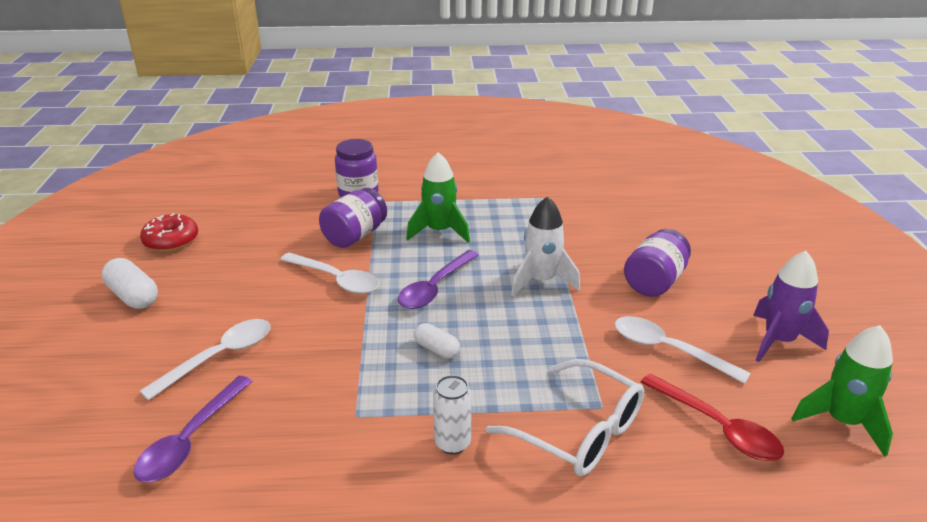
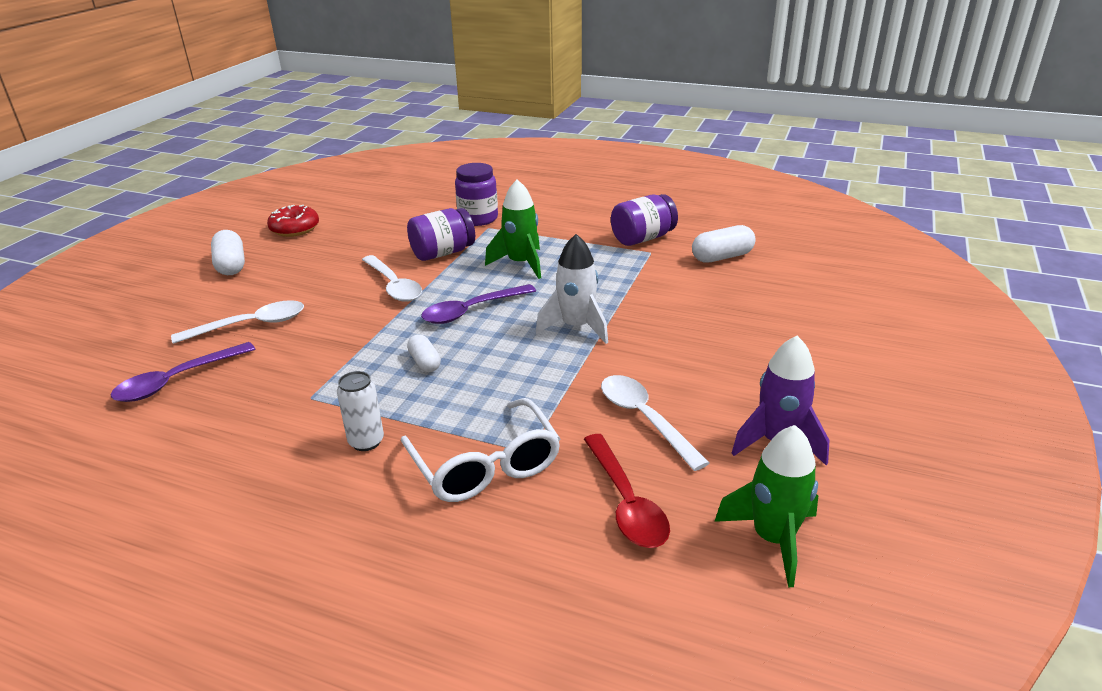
camera: 25 degrees right, 0 degrees up
purple jar [624,229,691,297] -> purple jar moved to [611,194,678,246]
none -> white capsule [692,225,755,263]

